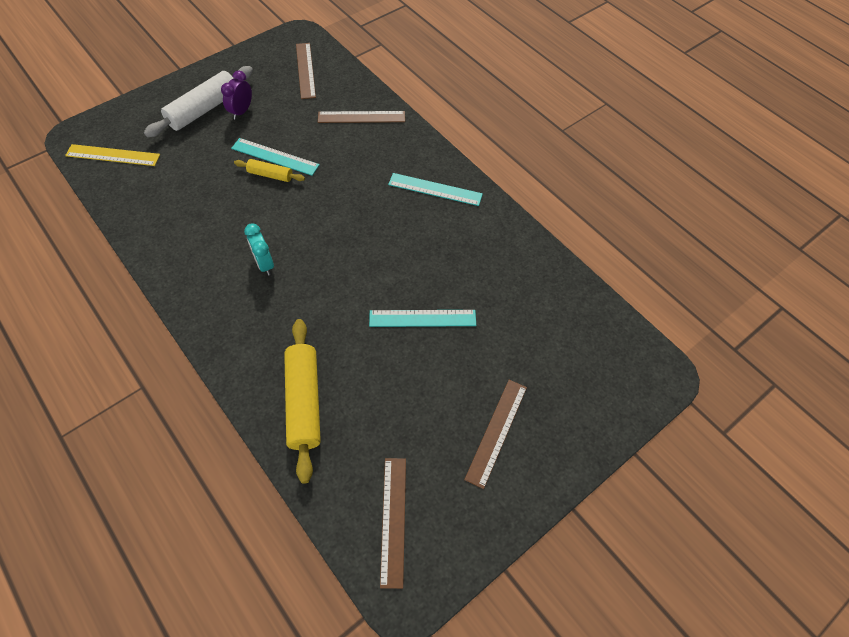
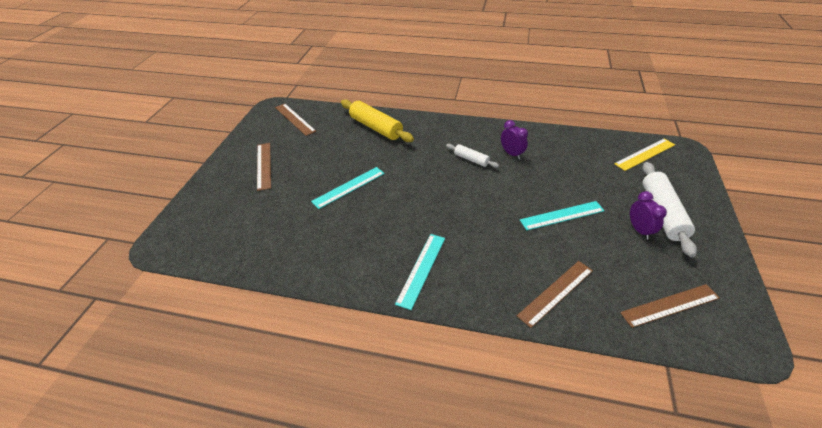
camera: 145 degrees right, 15 degrees down
yellow rolling pin [234,159,305,182] -> none
turquoise clock [244,223,274,275] -> white rolling pin [446,144,499,168]
brown ruler [296,43,316,99] -> brown ruler turned 60 degrees counterclockwise [620,284,720,328]
turquoise ruler [388,173,483,206] -> turquoise ruler turned 45 degrees counterclockwise [395,234,445,310]
none -> purple clock [501,120,528,159]

